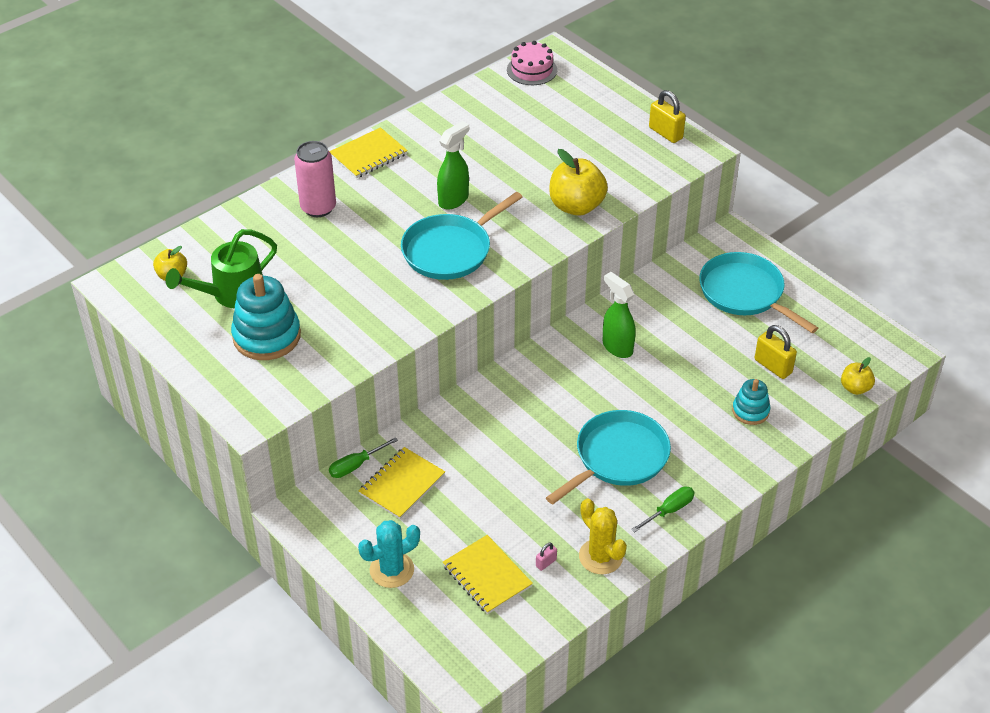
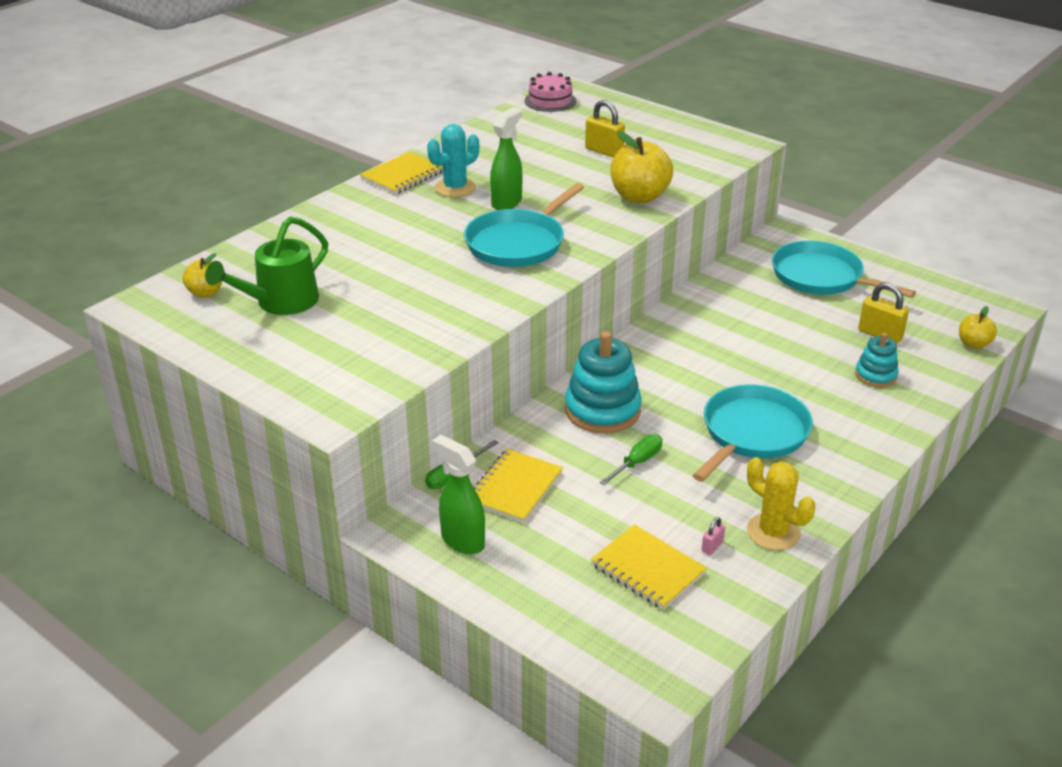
camera: 10 degrees left, 10 degrees down
turquoise stacking toy [231,274,301,360] -> turquoise stacking toy moved to [565,331,642,433]
pink can [294,141,336,217] -> none
turquoise cactus [358,520,420,588] -> turquoise cactus moved to [427,124,479,197]
green spray bottle [603,272,636,358] -> green spray bottle moved to [432,435,485,554]
green screwdriver [631,486,695,532] -> green screwdriver moved to [600,434,662,485]
yellow padlock [649,90,686,143] -> yellow padlock moved to [585,100,625,158]

